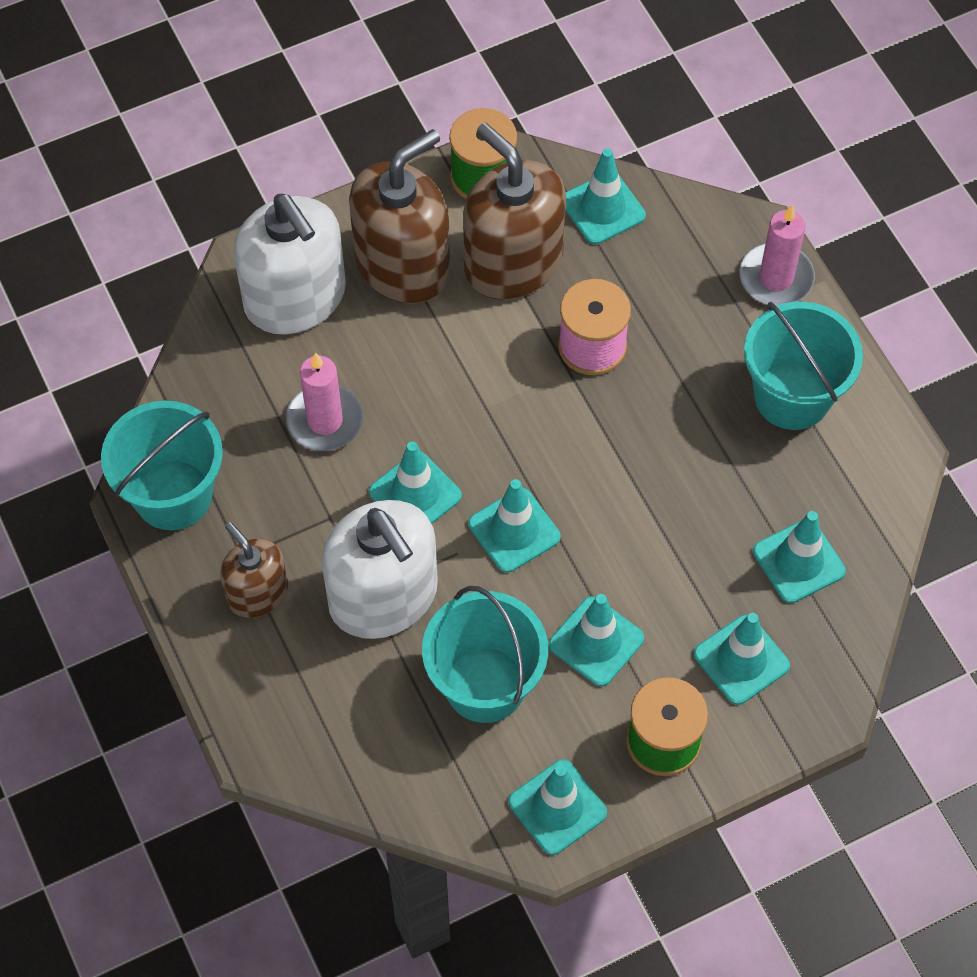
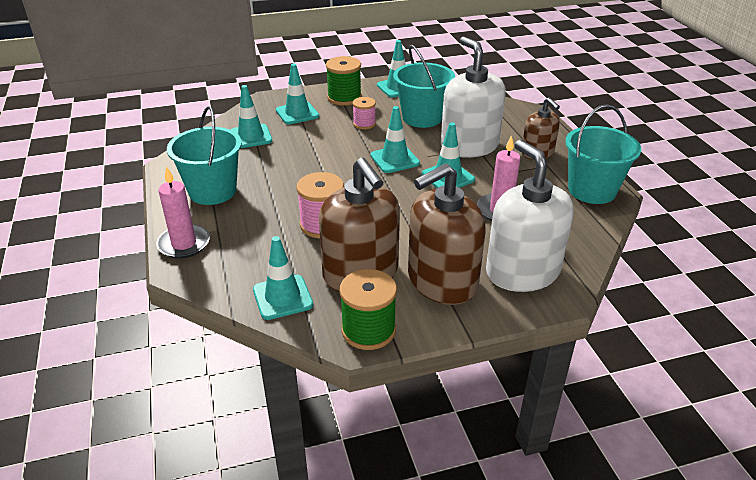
camera: 170 degrees left, 25 degrees down
turquoise traffic cone [549,594,644,686] -> pink spool [353,97,376,129]

